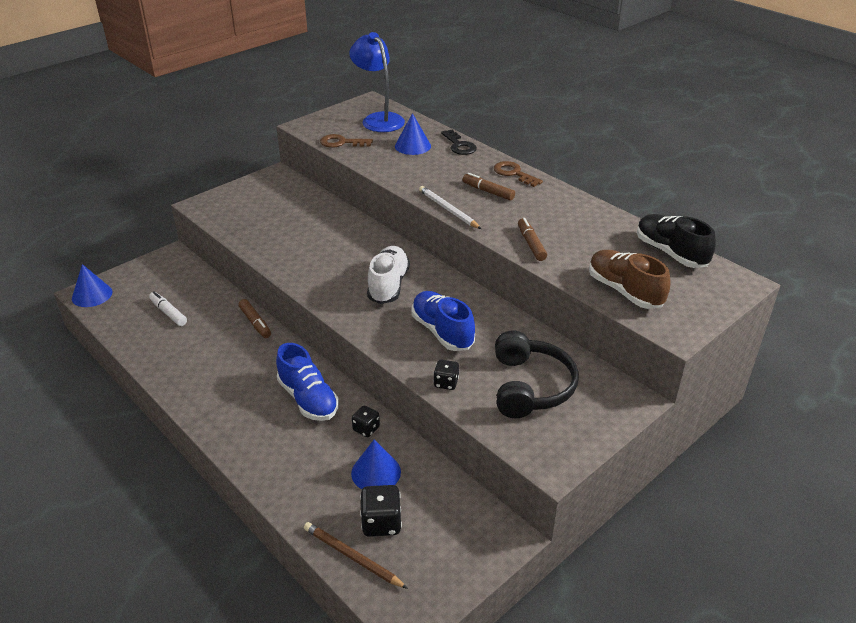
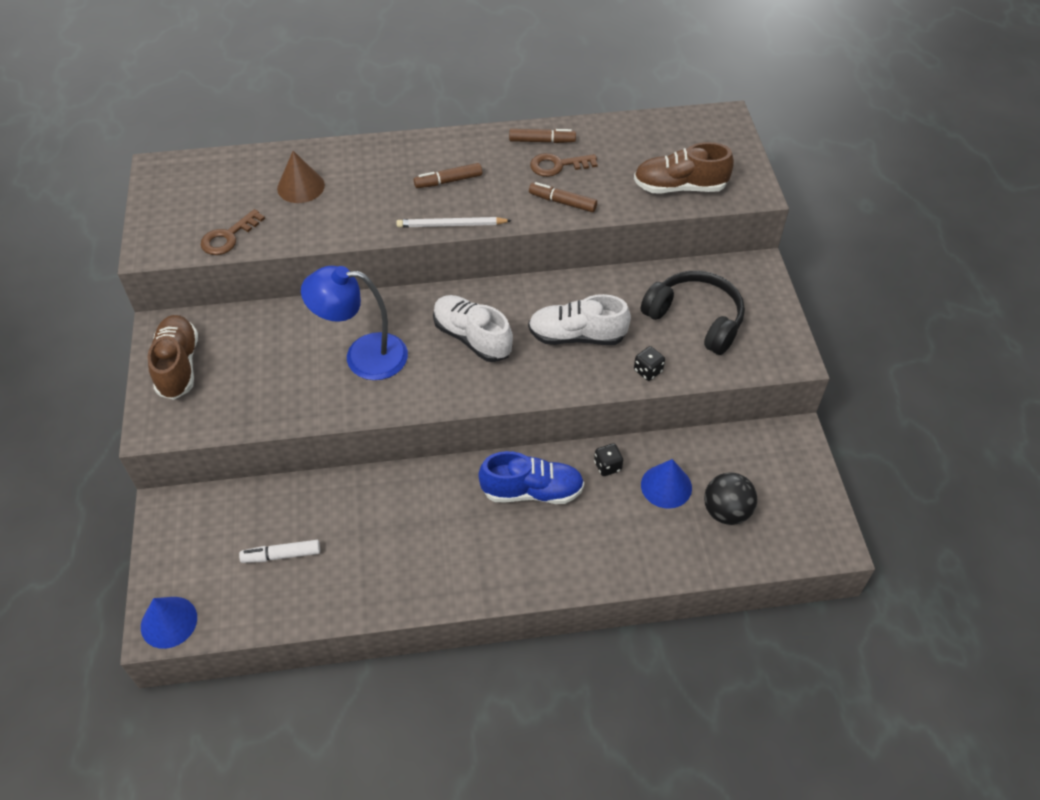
camera: 55 degrees left, 15 degrees up
brown marker [238,299,271,338] -> brown marker moved to [509,129,576,143]
brown pencil [304,522,408,589] -> none
blue lamp [349,32,405,132] -> blue lamp moved to [301,266,408,380]
black dice [360,485,402,537] -> black ball [704,472,757,525]
blue cone [395,113,431,155] -> brown cone [277,151,325,203]
blue shoe [411,291,475,351] -> white shoe [528,294,631,345]
black key [441,130,477,155] -> none
brown key [494,161,543,187] -> brown key moved to [530,153,598,177]
black shoe [637,214,716,268] -> none
none -> brown shoe [147,315,198,400]

